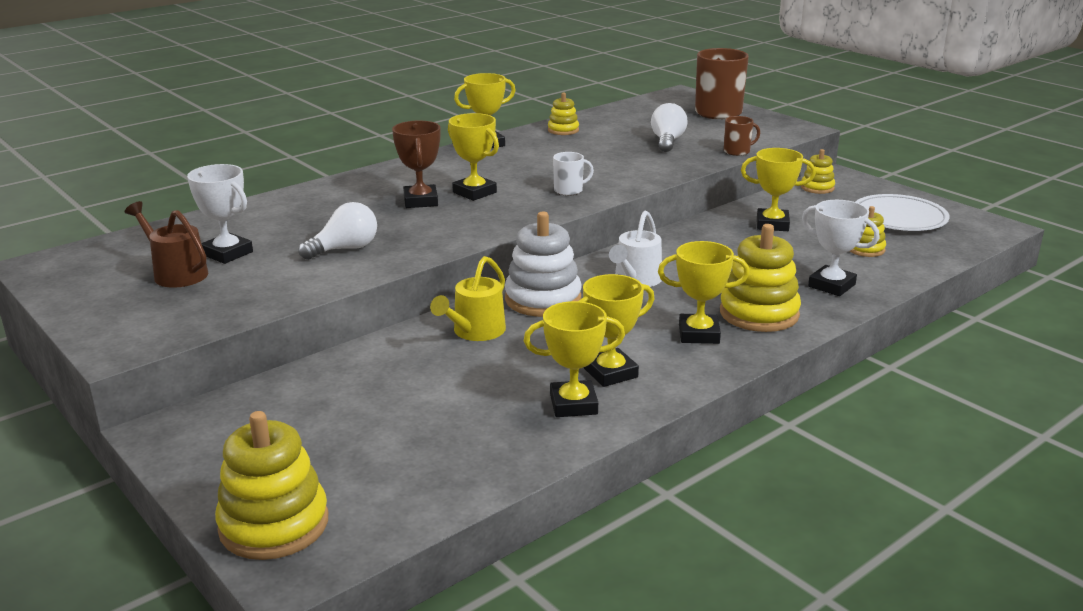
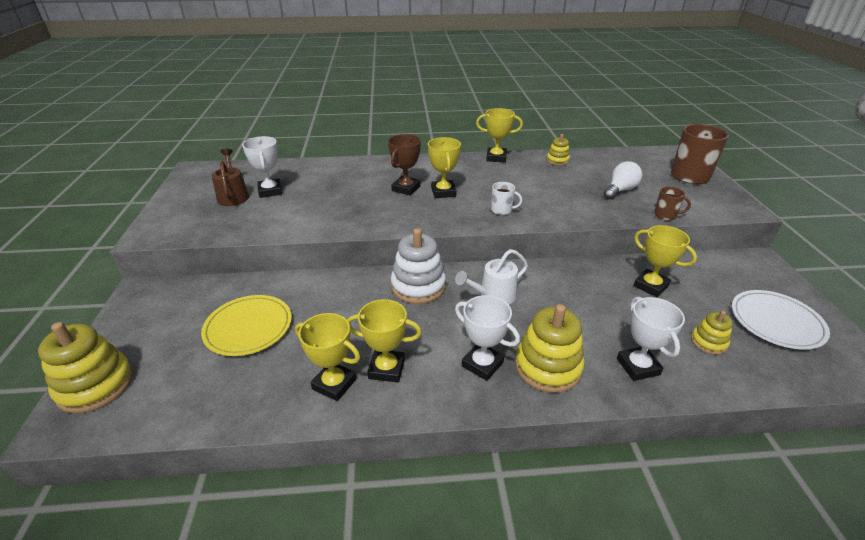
camera: 35 degrees right, 10 degrees up
white light bulb [298,202,377,260] -> none
yellow watering can [430,256,506,341] -> none
yellow trophy [658,241,750,344] -> white trophy [455,295,520,381]
yellow stacking toy [801,149,835,194] -> none
none -> yellow plate [201,295,292,356]

